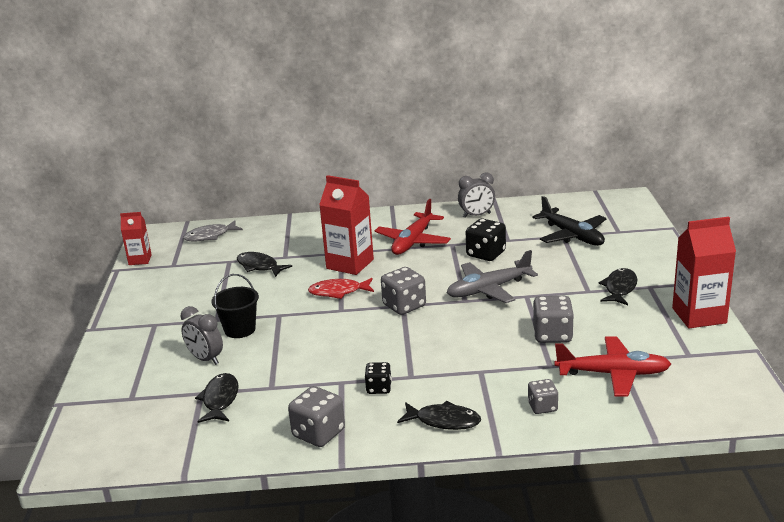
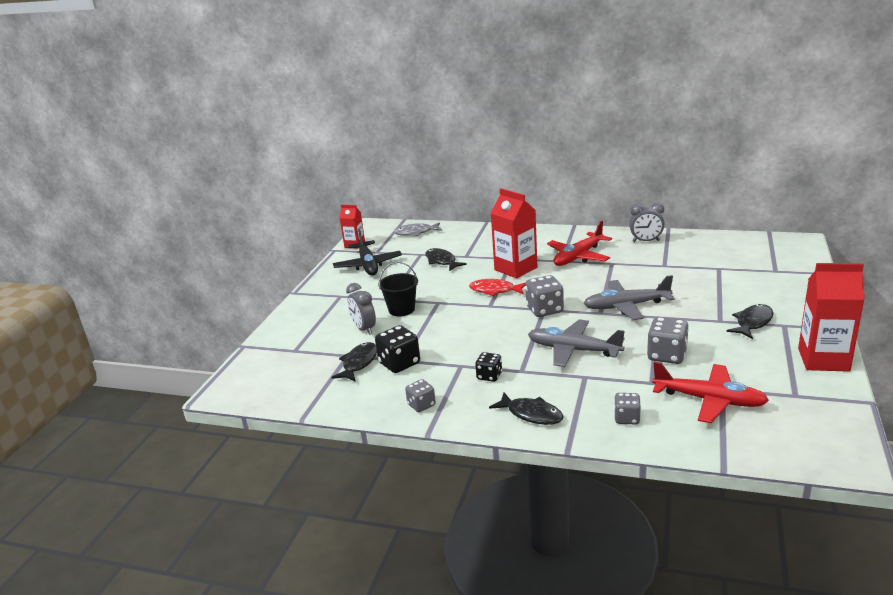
camera: 20 degrees right, 0 degrees up
grey dice [288,386,345,447] -> grey dice [405,379,436,412], size x0.62
black dice [466,219,506,261] -> black dice moved to [375,325,420,373]
black plane [532,196,606,246] -> black plane moved to [333,229,402,275]
none -> grey plane [528,319,625,367]

